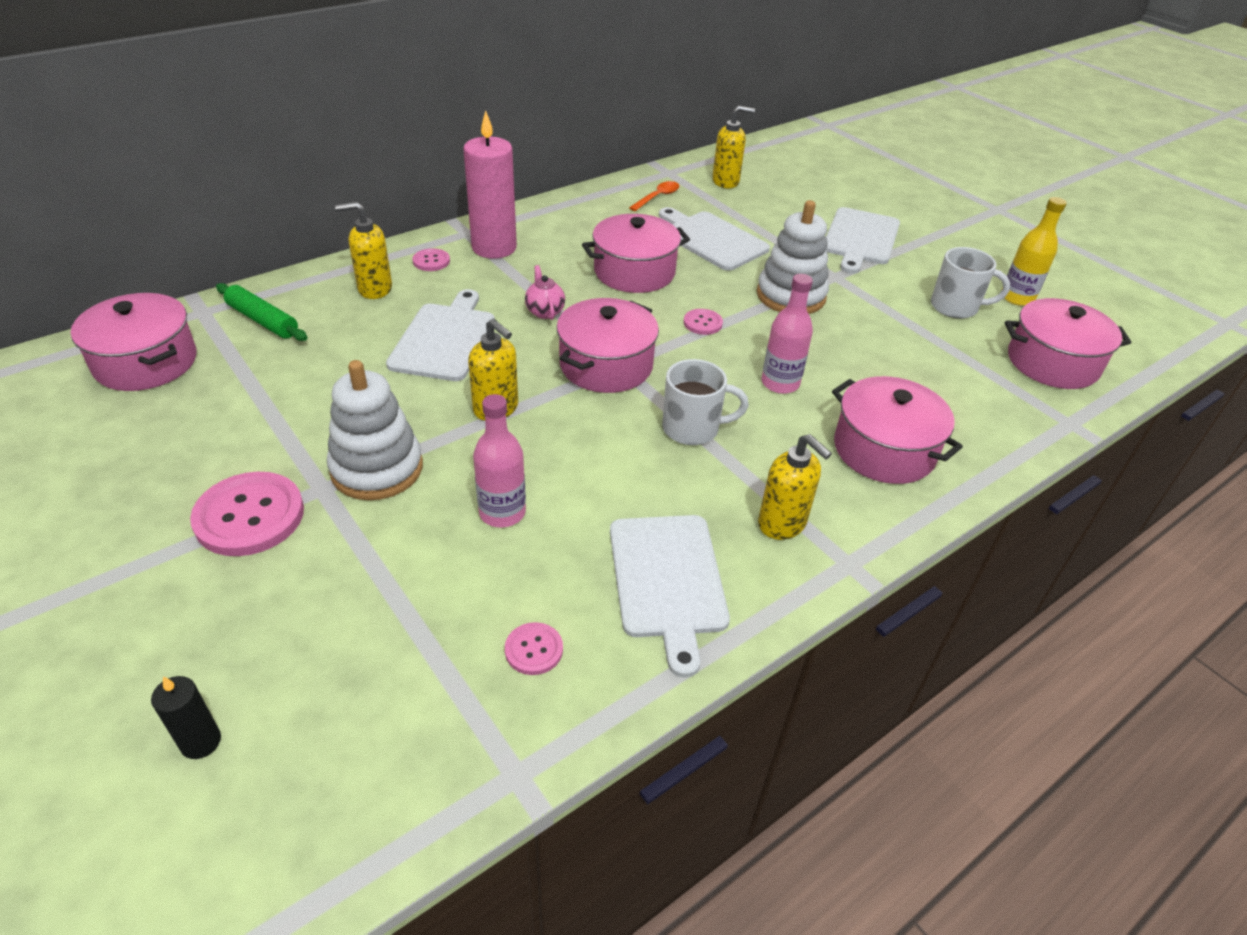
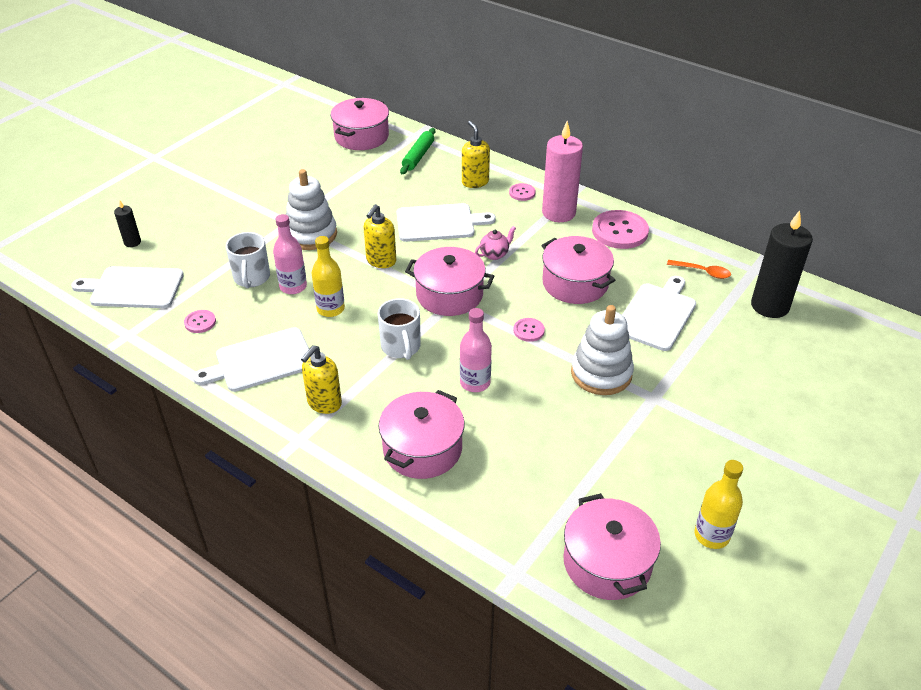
camera: 75 degrees right, 0 degrees up
pink button [190,472,304,556] -> pink button moved to [592,210,649,249]
yellow soap dispenser [712,106,755,188] -> black candle [751,210,813,318]
white cutting board [826,207,900,274] -> white cutting board moved to [71,266,184,308]
white mug [931,247,1010,319] -> white mug moved to [226,232,270,288]
none -> yellow bottle [312,236,345,317]

